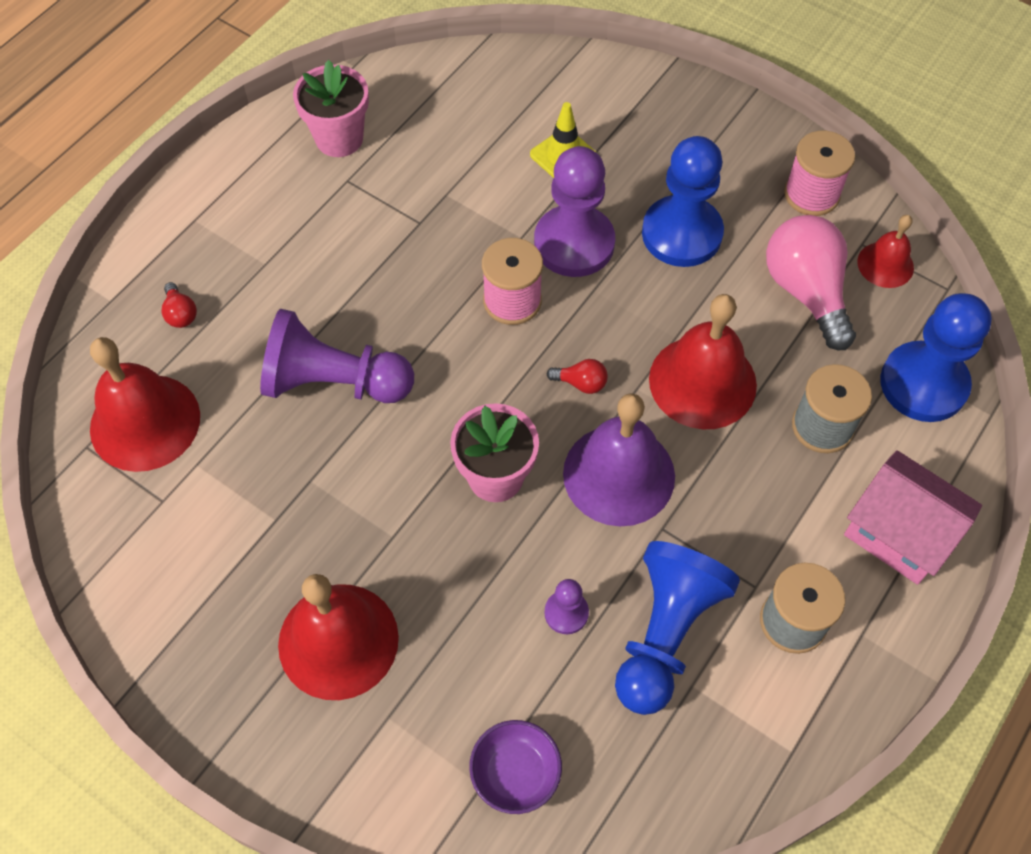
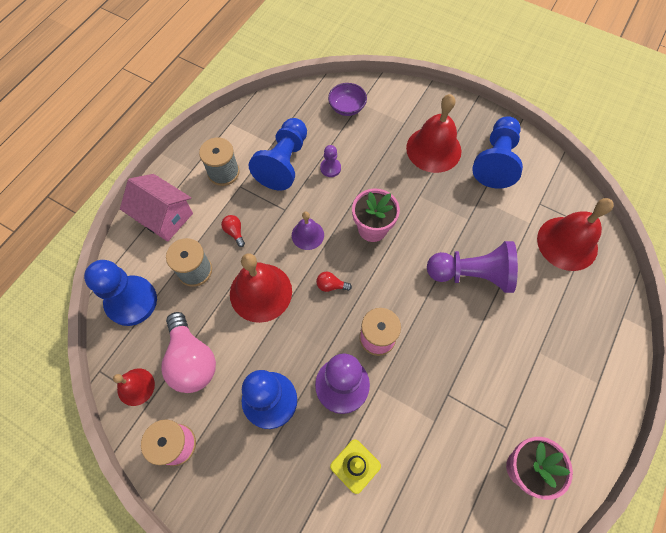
camera: 175 degrees right, 5 degrees up
red light bulb [162,282,197,328] -> red light bulb moved to [221,215,245,247]
purple bell [563,394,675,526] -> purple bell [292,212,324,250], size x0.55
none -> blue pawn [472,116,523,189]

